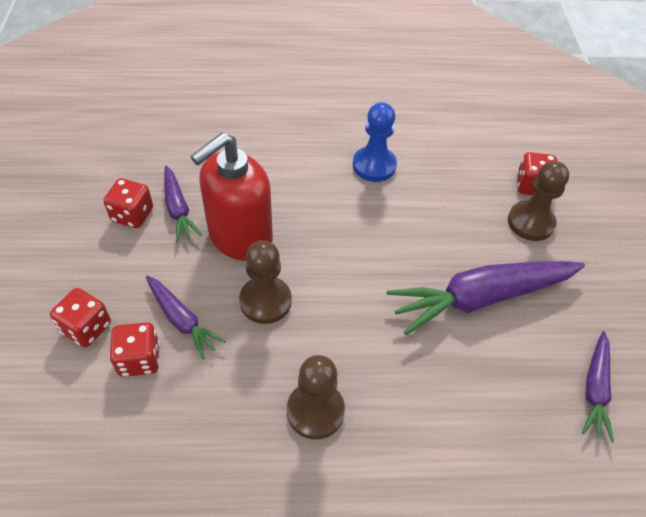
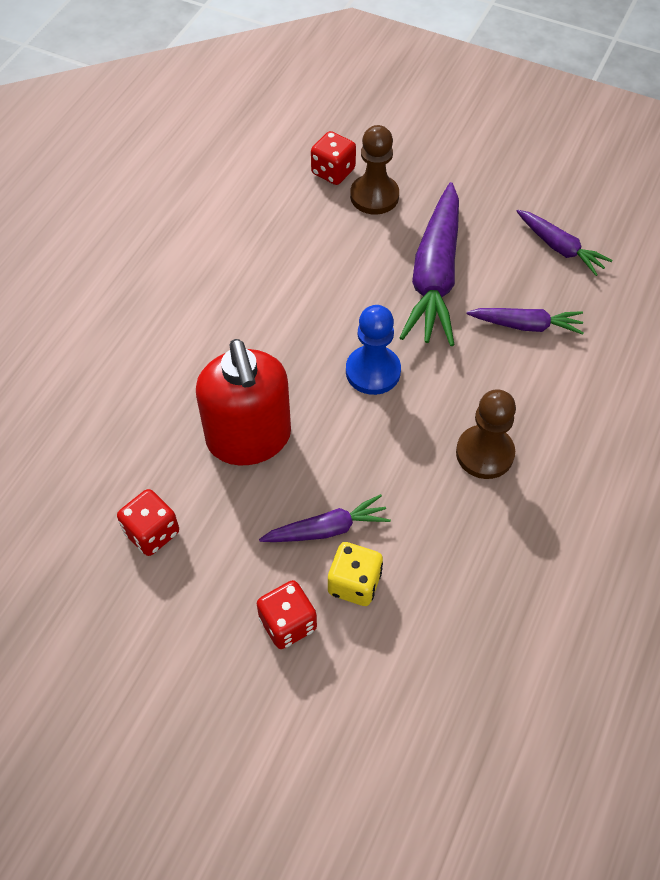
camera: 60 degrees left, 5 degrees up
red dice [109,322,160,377] -> yellow dice [328,542,383,606]
purple carrot [164,165,202,242] -> purple carrot moved to [467,308,584,335]
brown pawn [239,240,292,324] -> none
blue pawn [353,102,397,182] -> blue pawn moved to [346,305,401,395]

